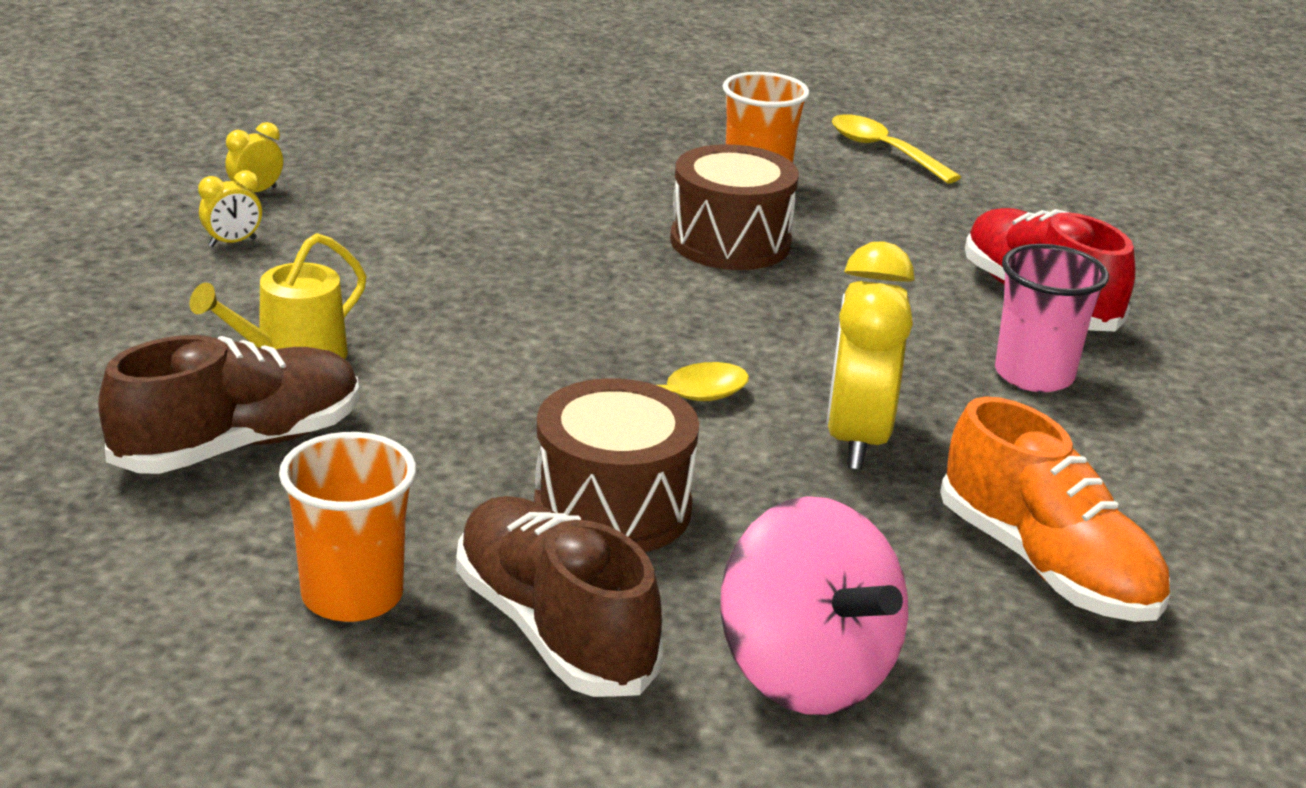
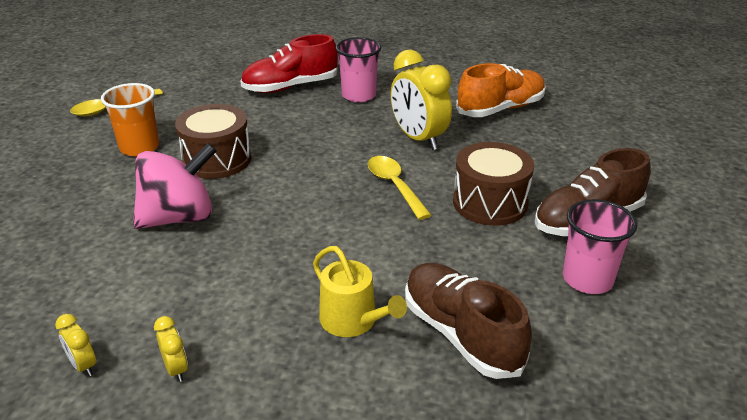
camera: 85 degrees left, 5 degrees up
orange cup [279,432,416,622] -> pink cup [563,199,637,294]
pink spinning top [720,496,908,715] -> pink spinning top moved to [133,143,217,229]
yellow clock [827,241,915,470] -> yellow clock turned 45 degrees clockwise [391,50,452,150]

